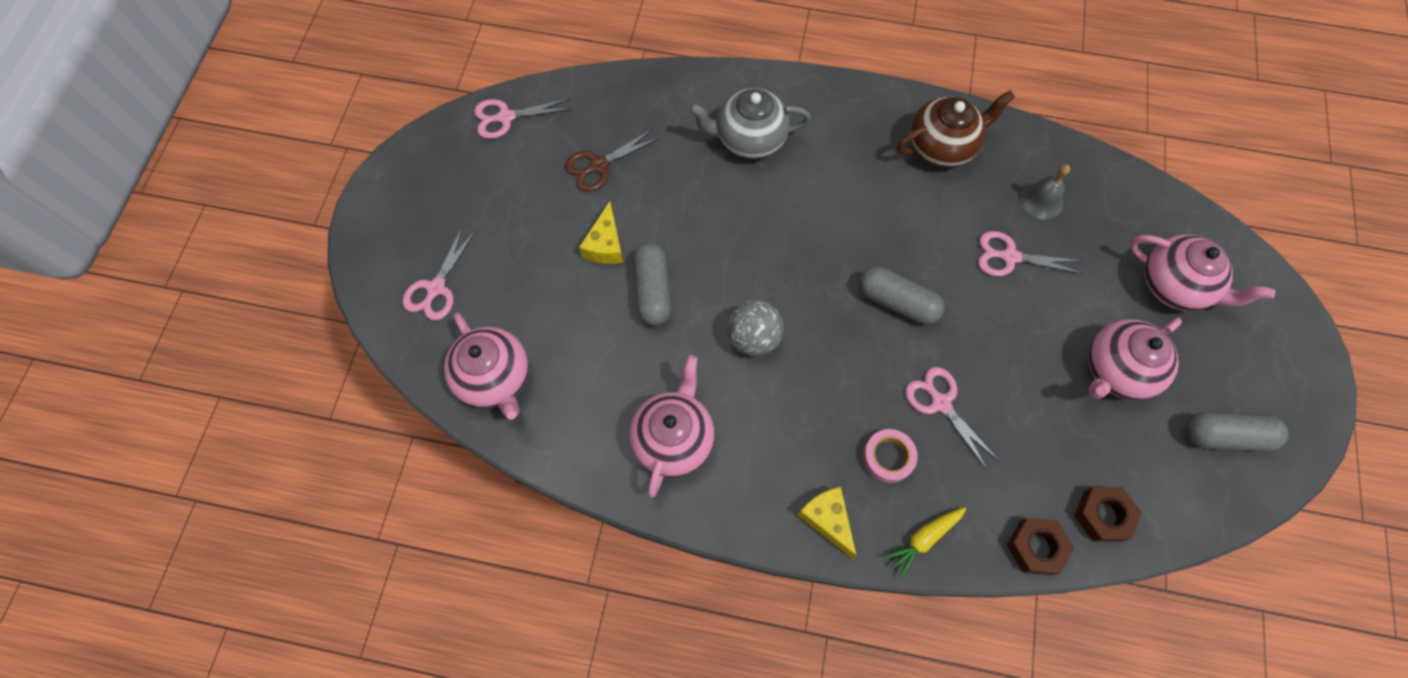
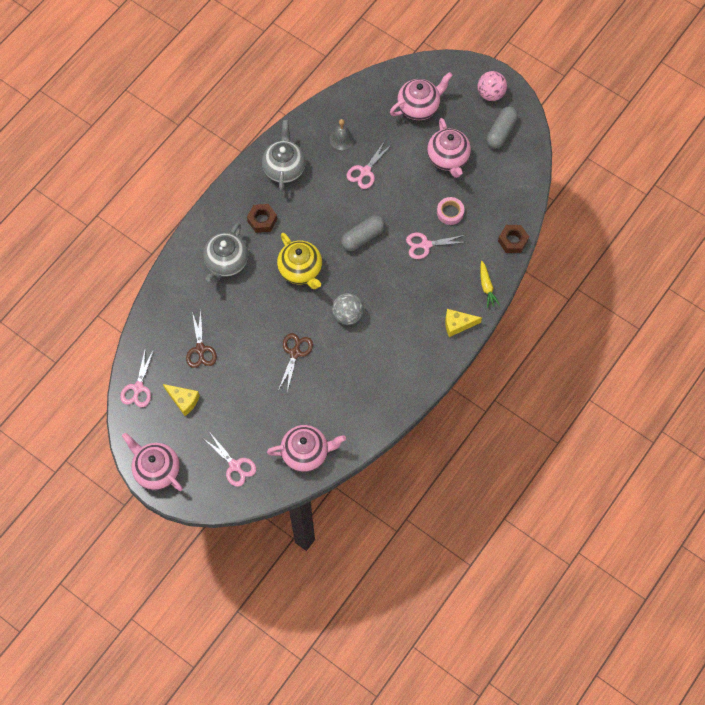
camera: 65 degrees left, 0 degrees up
yellow cheese [579,202,623,264] -> yellow cheese moved to [163,384,200,416]
pink teapot [629,355,715,498] -> pink teapot moved to [122,433,183,491]
grey capsule [633,243,672,326] -> brown scissors [279,333,313,392]
pink tape [863,429,918,483] -> pink tape moved to [437,197,464,225]
brown teapot [897,90,1015,168] -> grey teapot [262,120,306,192]
brown nut [1074,487,1142,542] -> brown nut moved to [247,204,277,233]
none -> yellow teapot [277,233,322,289]
none -> pink ball [478,71,507,101]

